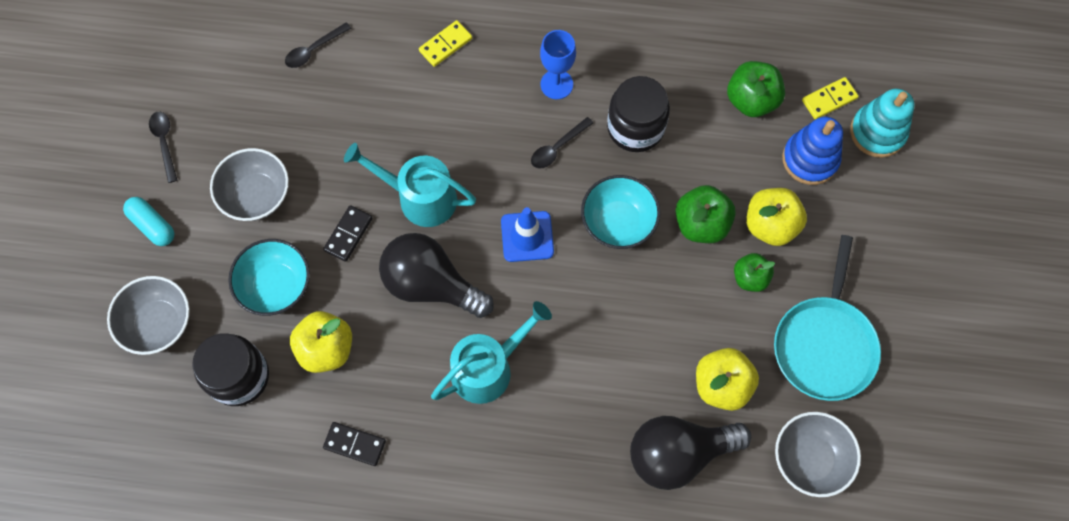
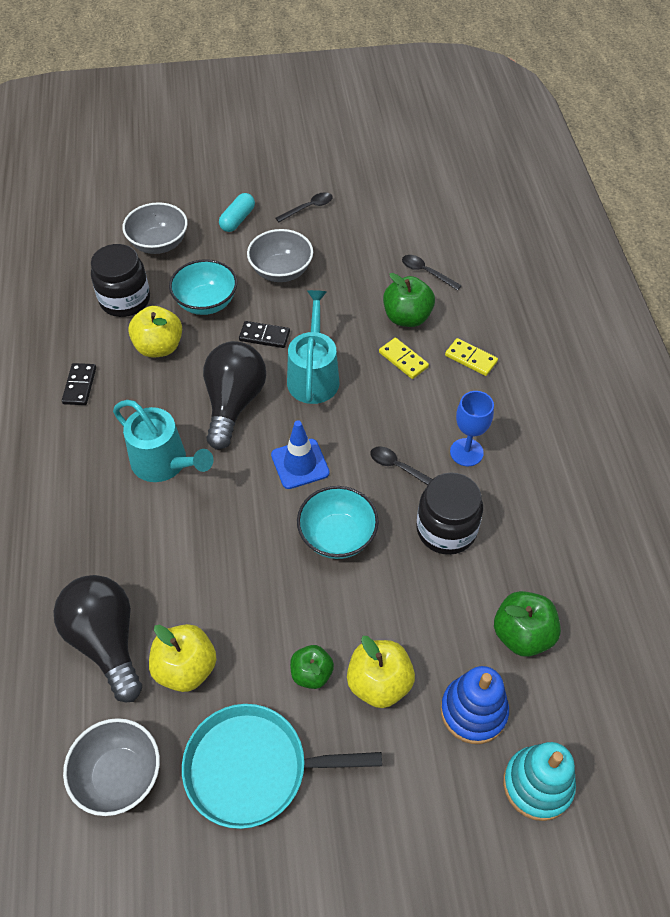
camera: 75 degrees right, 15 degrees down
green apple [675,185,736,243] -> green apple moved to [383,273,435,327]
yellow domino [802,77,859,120] -> yellow domino moved to [379,338,429,379]

